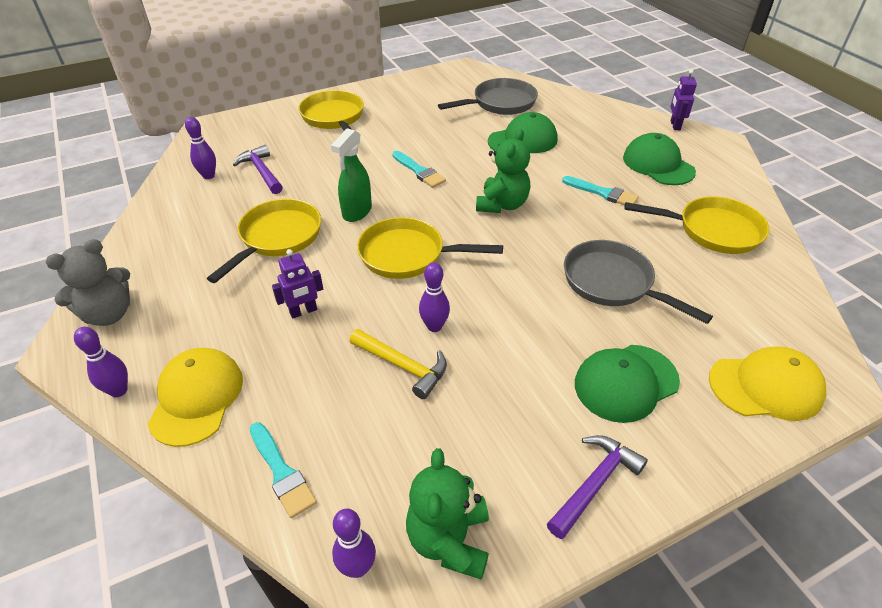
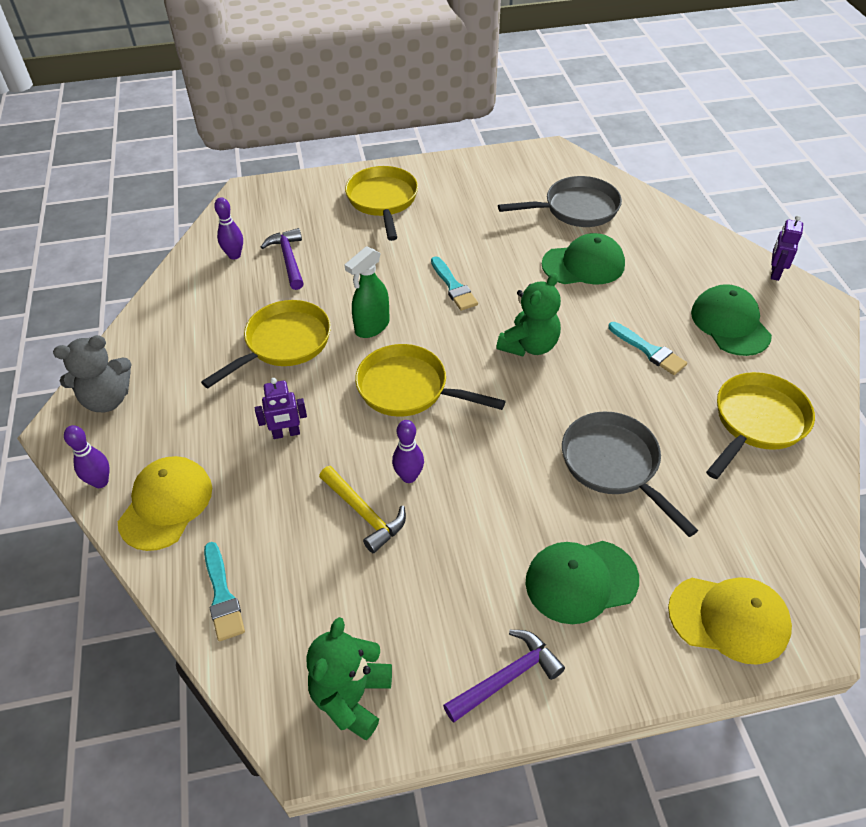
camera: 15 degrees right, 5 degrees up
purple bowling pin [332,509,376,578] -> none
yellow pan [624,196,769,254] -> yellow pan turned 75 degrees counterclockwise [706,372,815,479]

